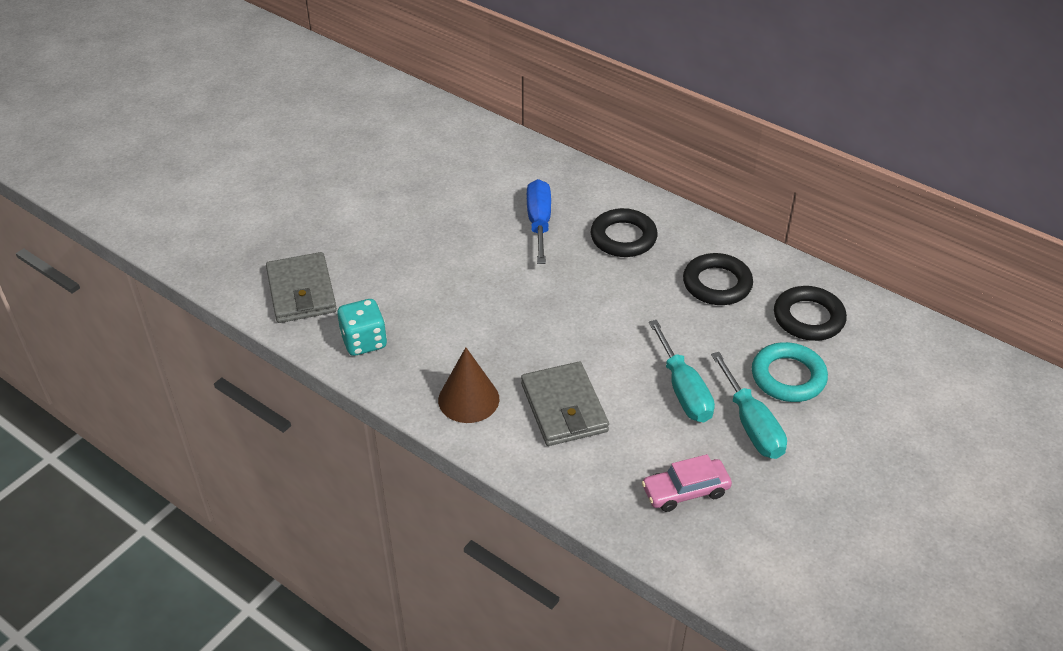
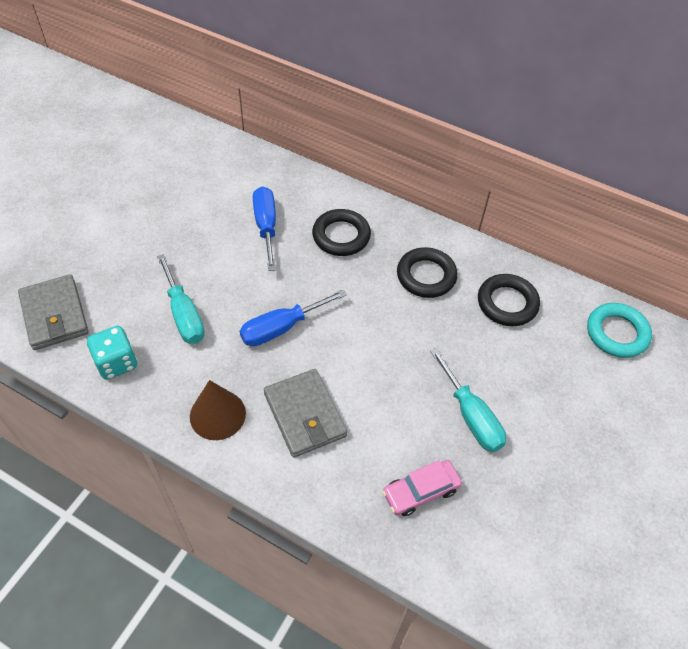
camera: 10 degrees left, 10 degrees up
turquoise screwdriver [649,320,715,422] -> turquoise screwdriver moved to [157,254,205,344]
turquoise ring [752,342,828,402] -> turquoise ring moved to [587,303,652,358]
none -> blue screwdriver [240,290,347,346]

